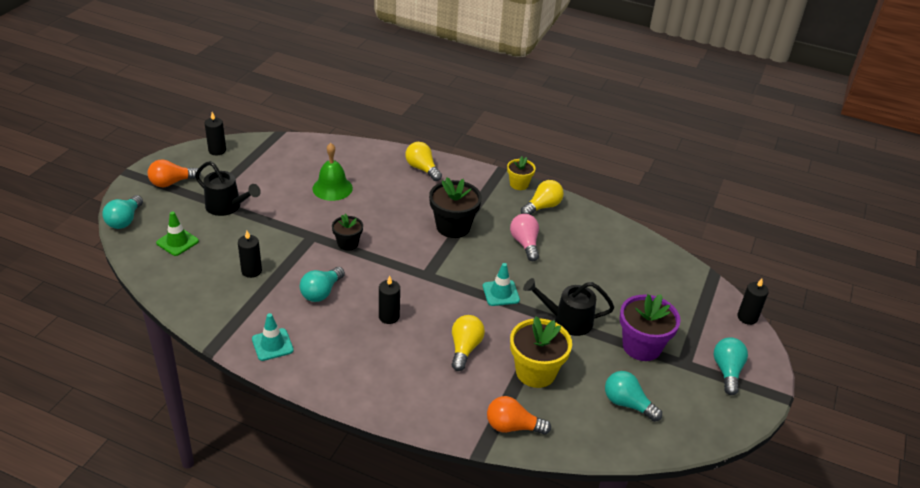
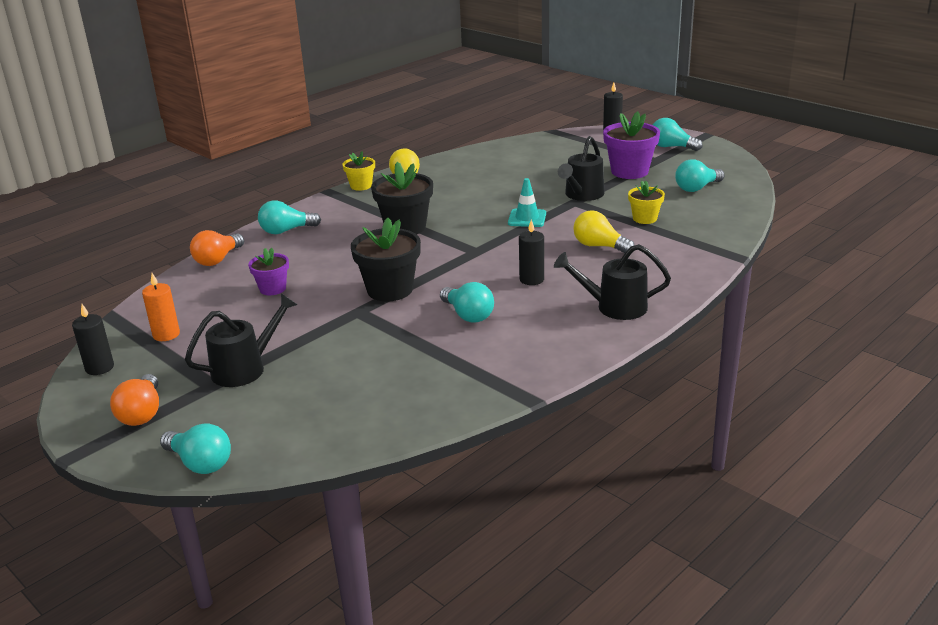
camera: 65 degrees left, 10 degrees down
green traffic cone [156,211,199,256] -> none
black candle [238,231,262,278] -> none
turquoise traffic cone [252,313,294,361] -> none
green bell [312,143,353,201] -> purple flower pot [248,248,289,295]
black flower pot [332,214,363,251] -> black flower pot [351,218,421,301], size x1.71
yellow light bulb [405,142,442,181] -> turquoise light bulb [258,200,321,234]
orange light bulb [487,396,551,435] -> orange light bulb moved to [190,230,244,266]
pink light bulb [510,214,539,261] -> none
yellow flower pot [510,316,572,388] -> yellow flower pot [628,181,665,224], size x0.58
none -> orange candle [142,273,180,341]
none -> black watering can [554,244,671,320]

